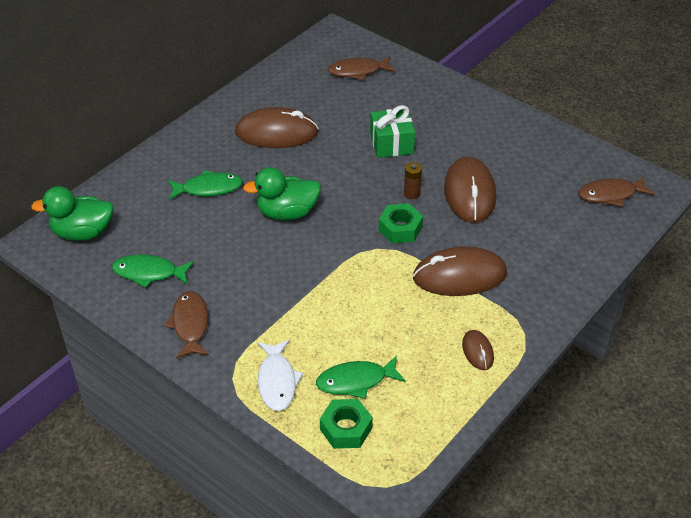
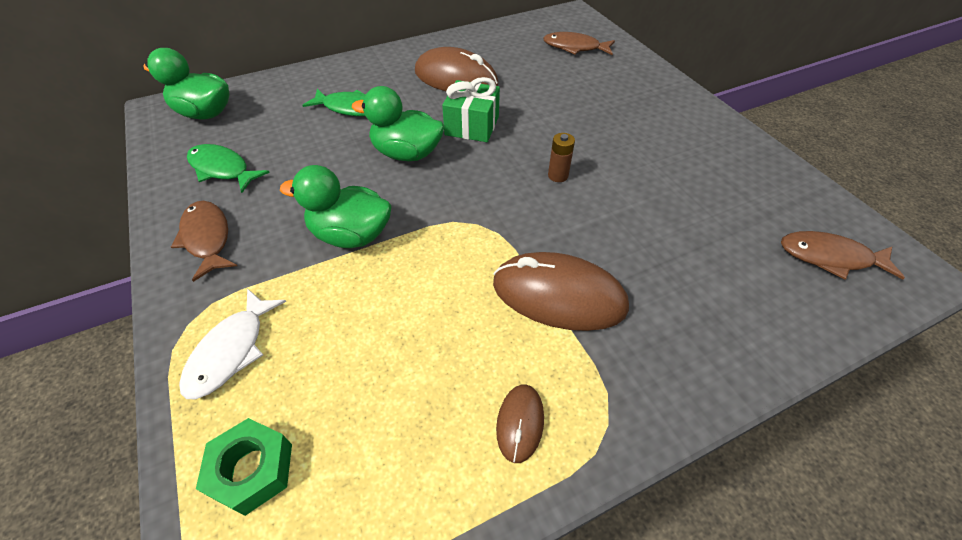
camera: 25 degrees right, 5 degrees up
brown fish [165,291,209,359] -> brown fish turned 45 degrees counterclockwise [171,201,237,282]
green fish [316,355,406,399] -> none
green gift [370,105,415,158] -> green gift moved to [442,77,500,142]
green nut [378,203,423,243] -> none
brown mouse [444,156,496,223] -> none
none -> green duck [280,165,392,248]

